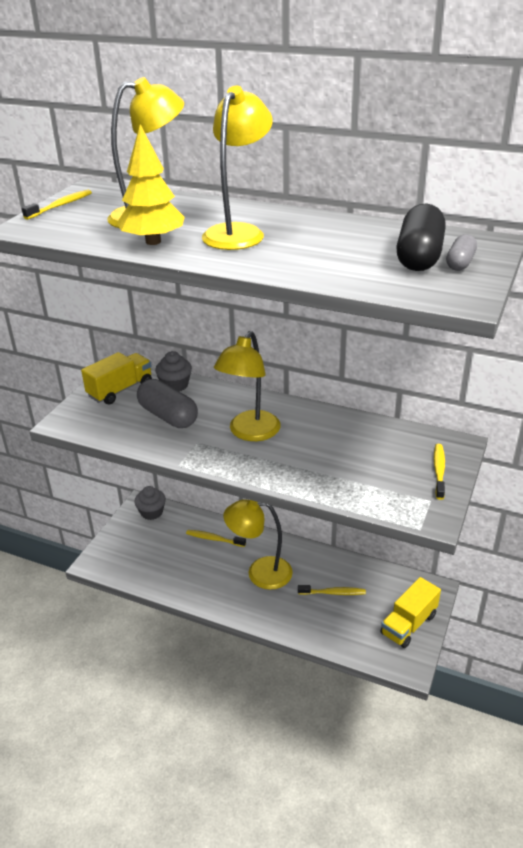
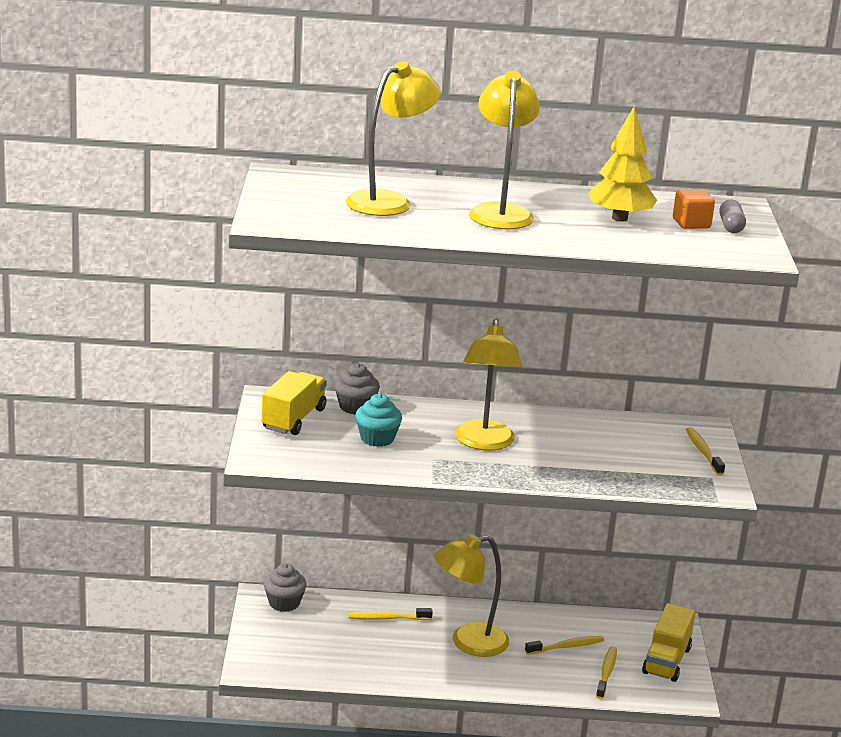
camera: 25 degrees left, 10 degrees down
yellow toothbrush [22,190,92,220] -> yellow toothbrush moved to [596,646,617,699]
yellow tree [117,124,185,245] -> yellow tree moved to [588,107,657,222]
grey capsule [137,379,198,428] -> turquoise cupcake [355,393,402,447]
black capsule [396,204,446,271] -> orange cube [673,189,715,229]

